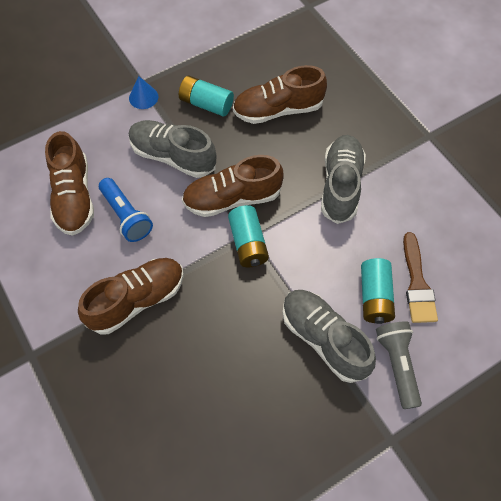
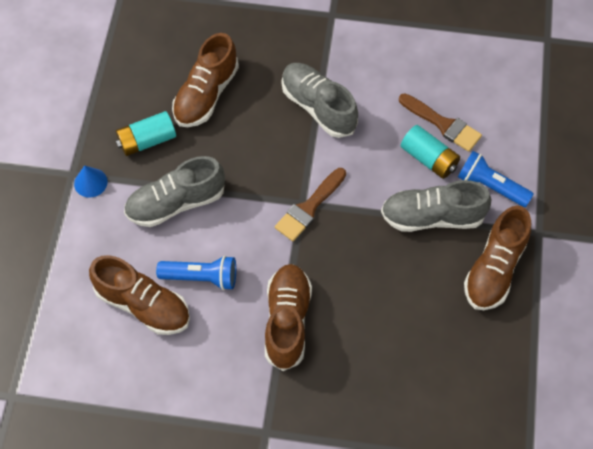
camera: 50 degrees left, 0 degrees up
brown shoe [182,155,284,217] -> brown shoe moved to [464,205,531,310]
turquoise battery [228,205,269,268] -> brown brush [275,168,346,241]
grey flashlight [376,321,422,409] -> blue flashlight [458,151,534,207]

